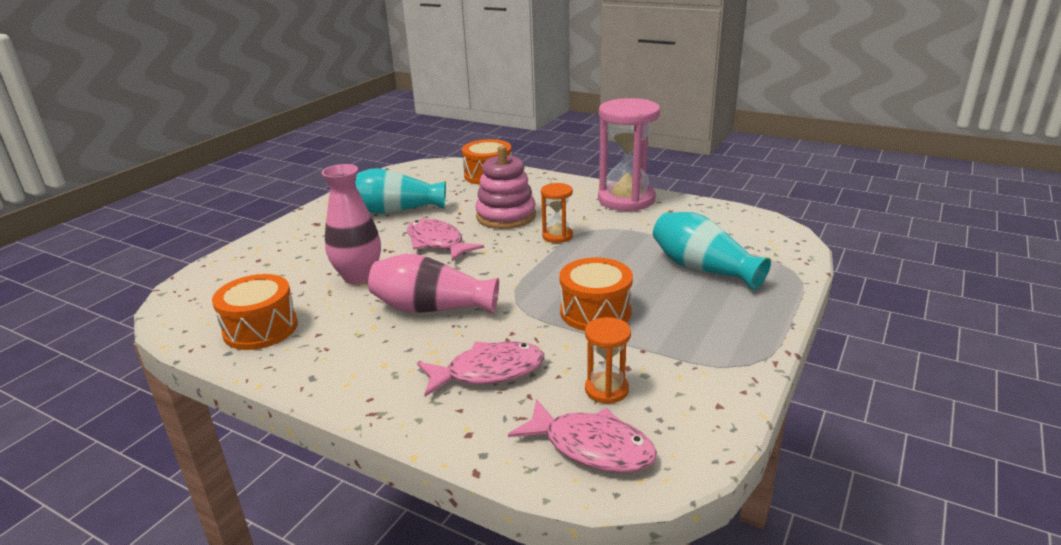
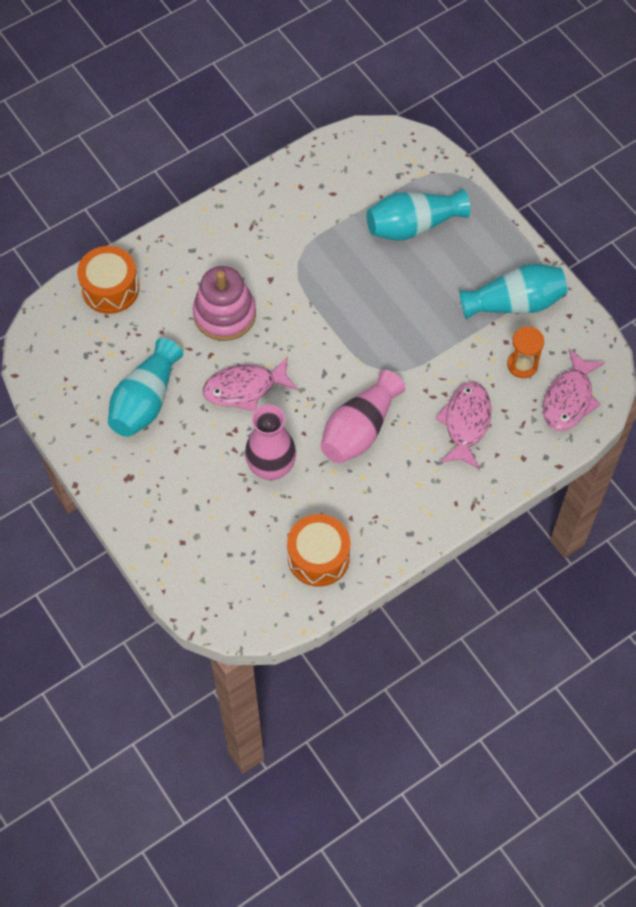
camera: 65 degrees left, 35 degrees up
pink fish [508,399,657,473] -> pink fish turned 150 degrees clockwise [543,349,605,431]
orange hourglass [541,183,573,243] -> none
orange drum [560,258,633,331] -> none
pink hourglass [598,98,660,211] -> none
none -> turquoise vase [459,264,567,319]

